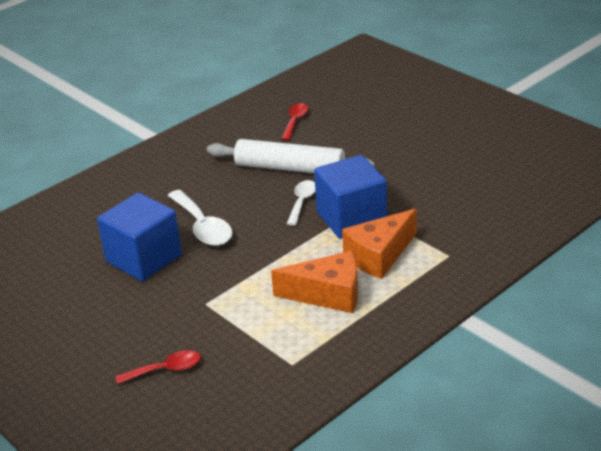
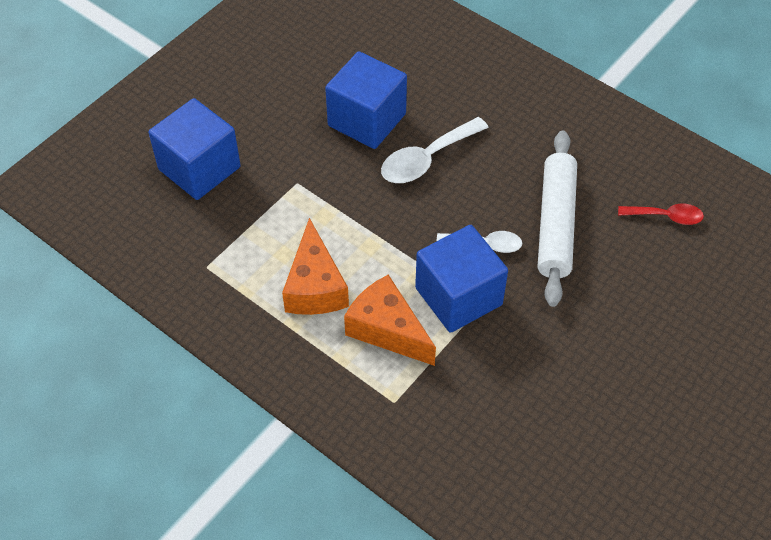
camera: 80 degrees right, 20 degrees up
red spoon [115,350,200,384] -> blue cube [149,98,241,200]

